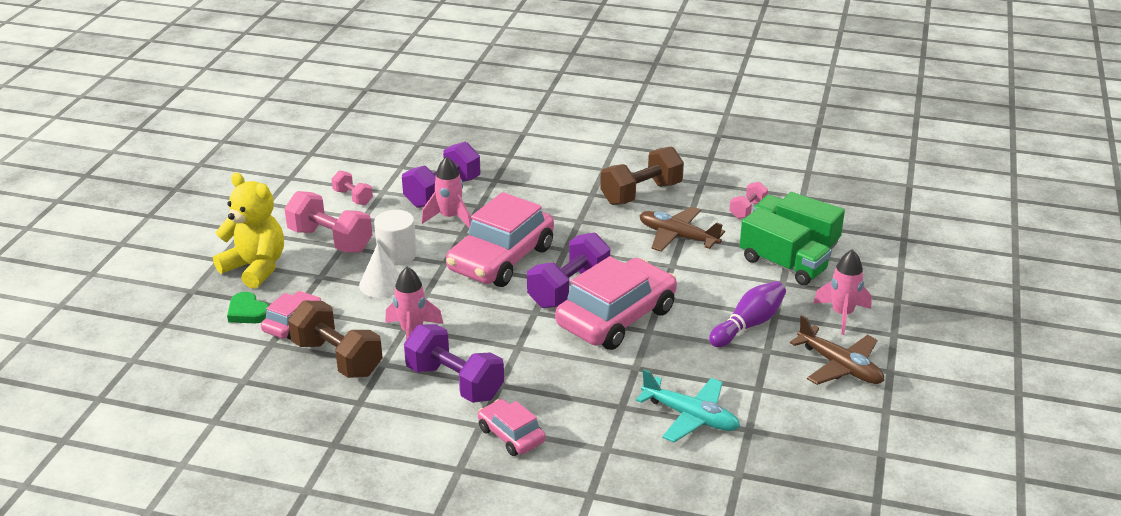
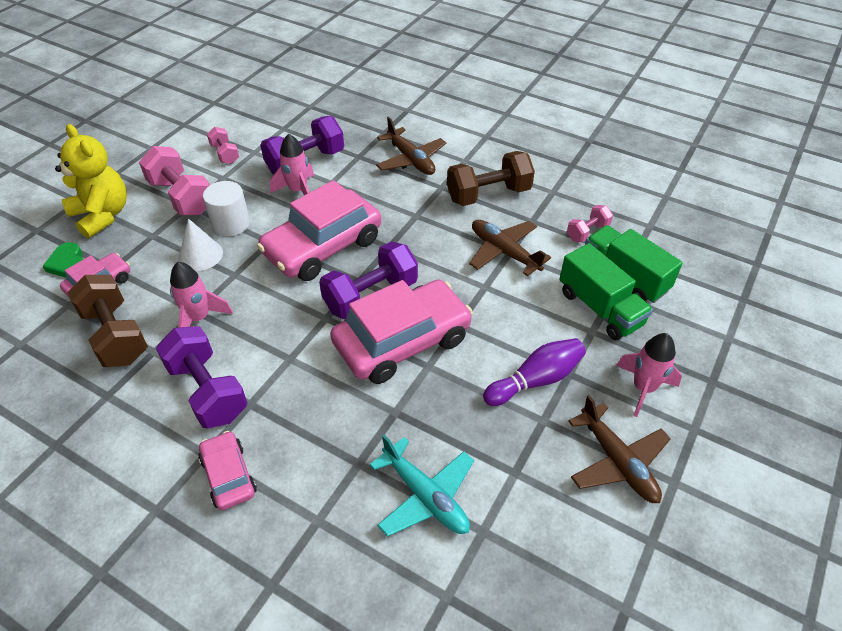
camera: 15 degrees right, 15 degrees up
none -> brown plane [376,117,446,175]

